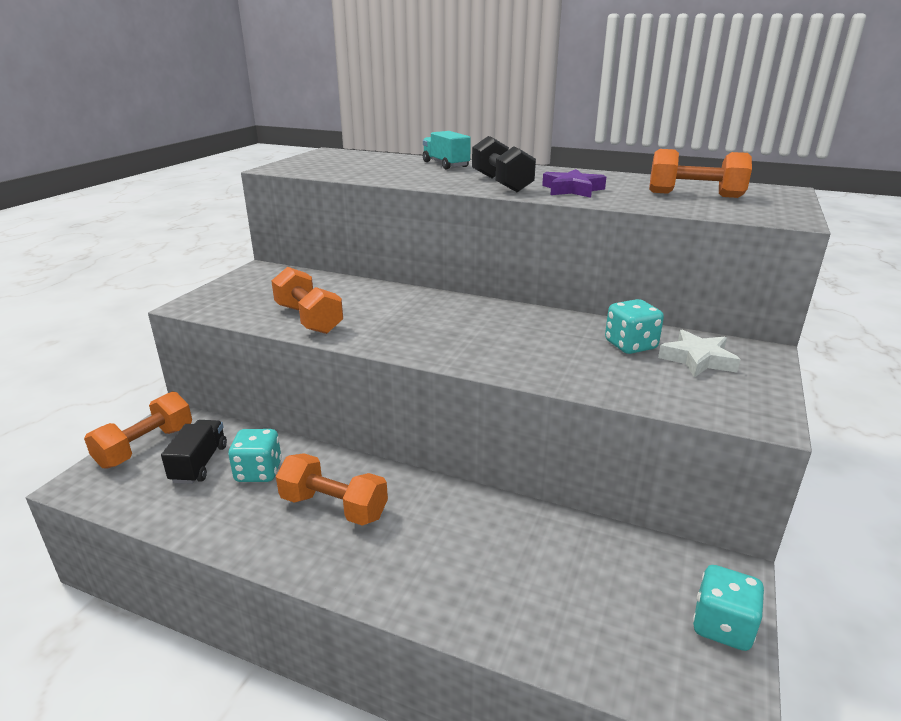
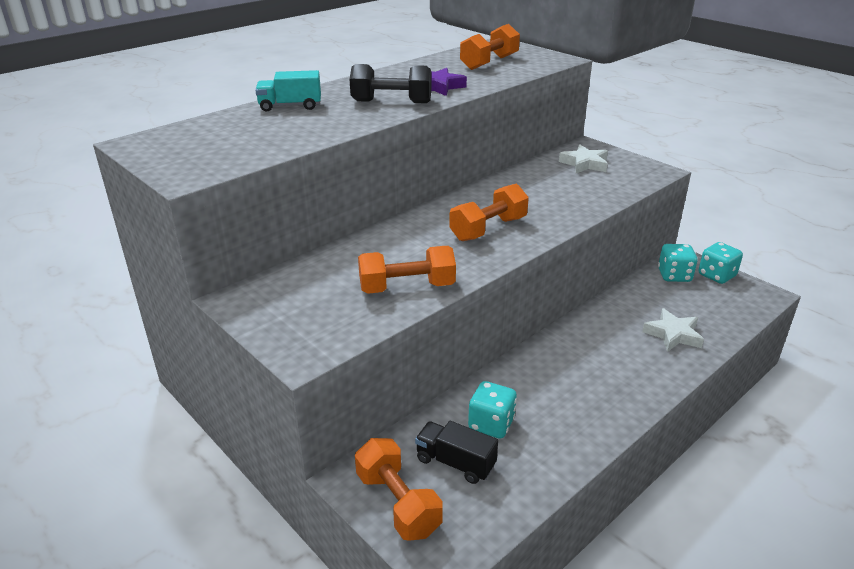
camera: 65 degrees left, 5 degrees up
orange dumbbell [276,453,388,526] -> orange dumbbell moved to [449,184,529,241]
turquoise dice [605,299,664,354] -> turquoise dice moved to [658,244,698,282]
none -> white star [642,308,704,352]

